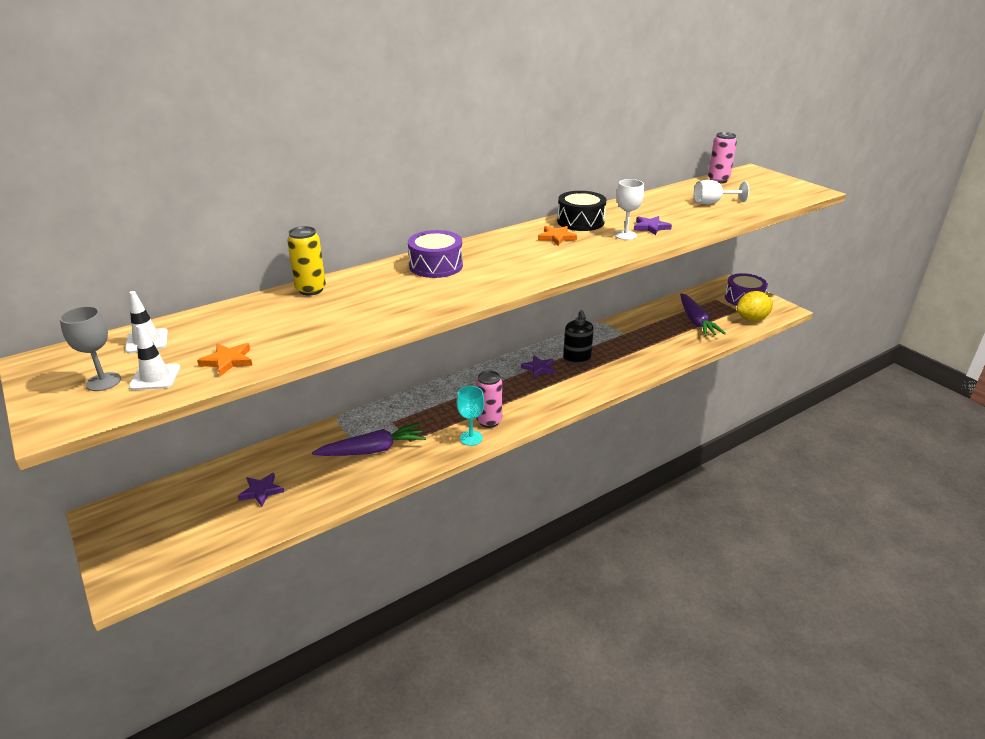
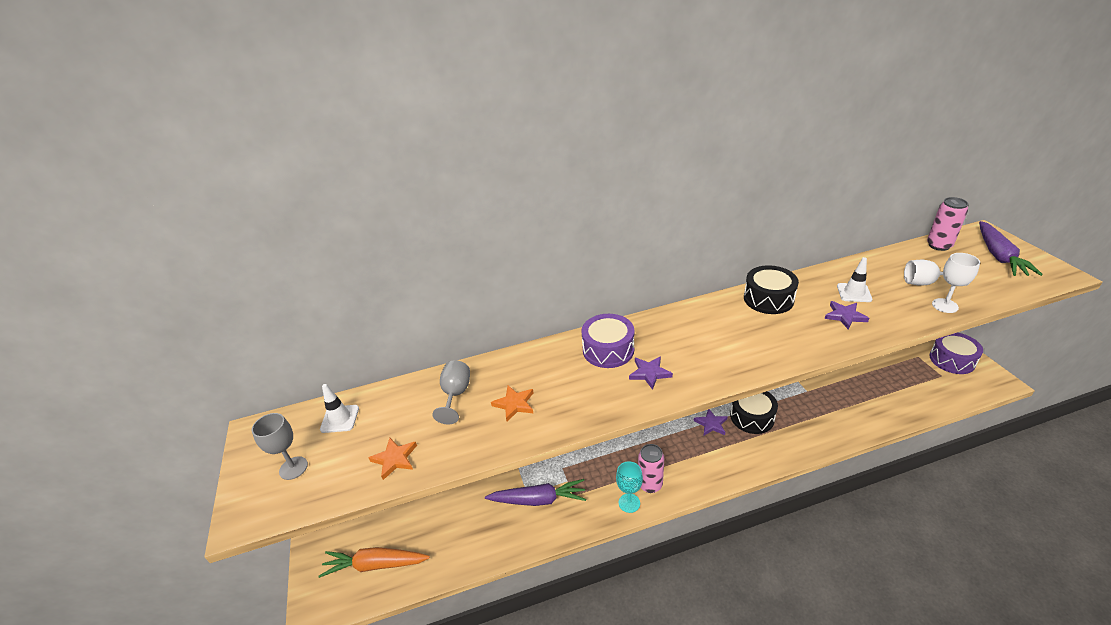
camera: 20 degrees right, 5 degrees up
white traffic cone [129,324,181,390] -> white traffic cone moved to [837,257,872,302]
purple star [238,473,284,507] -> purple star moved to [629,356,673,390]
yellow can [287,226,326,296] -> none
orange star [538,226,577,246] -> orange star moved to [491,386,533,421]
black soap dispenser [563,310,594,364] -> black drum [730,391,778,434]
white goblet [615,179,644,240] -> white goblet moved to [932,253,980,313]
purple carrot [680,293,726,336] -> purple carrot moved to [979,221,1043,276]
yellow lemon [737,291,773,321] -> none
none -> orange carrot [319,547,430,578]
none -> grey goblet [432,360,470,424]

